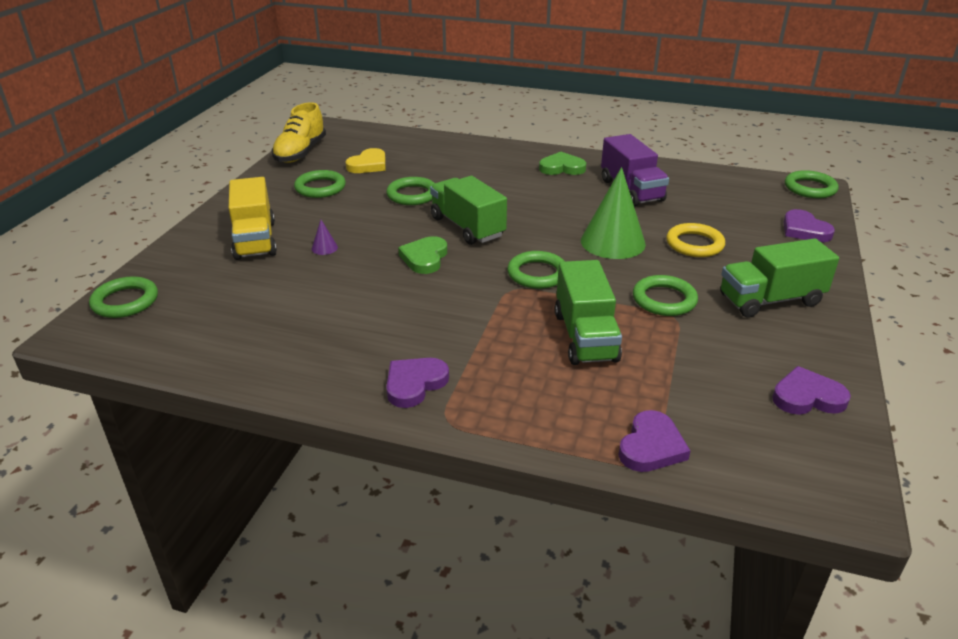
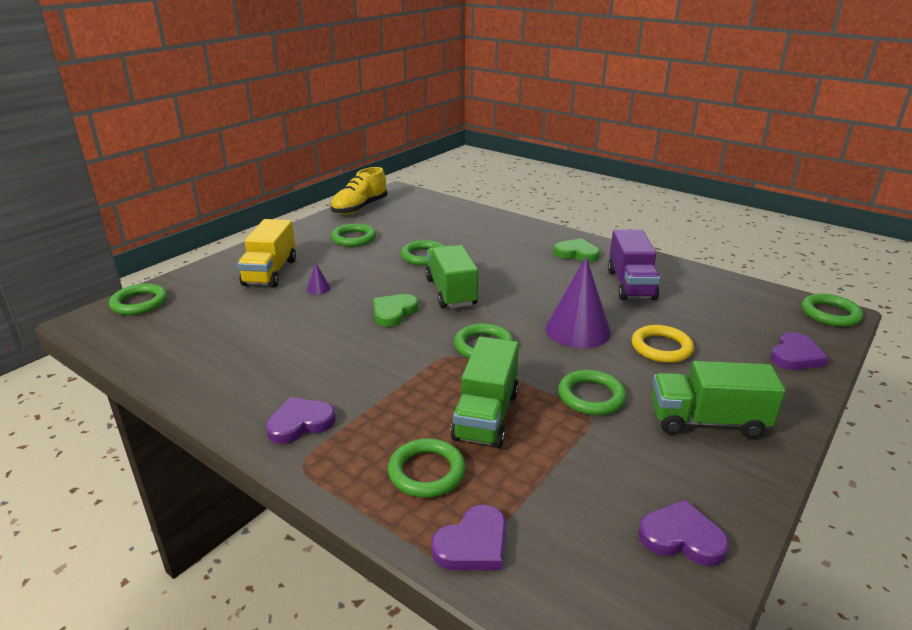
camera: 20 degrees right, 5 degrees down
yellow heart [345,148,386,173] -> none
green cone [581,167,646,259] -> purple cone [545,257,611,348]
purple heart [784,209,835,242] -> purple heart turned 135 degrees counterclockwise [770,332,829,370]
none -> green ring [388,438,466,498]

